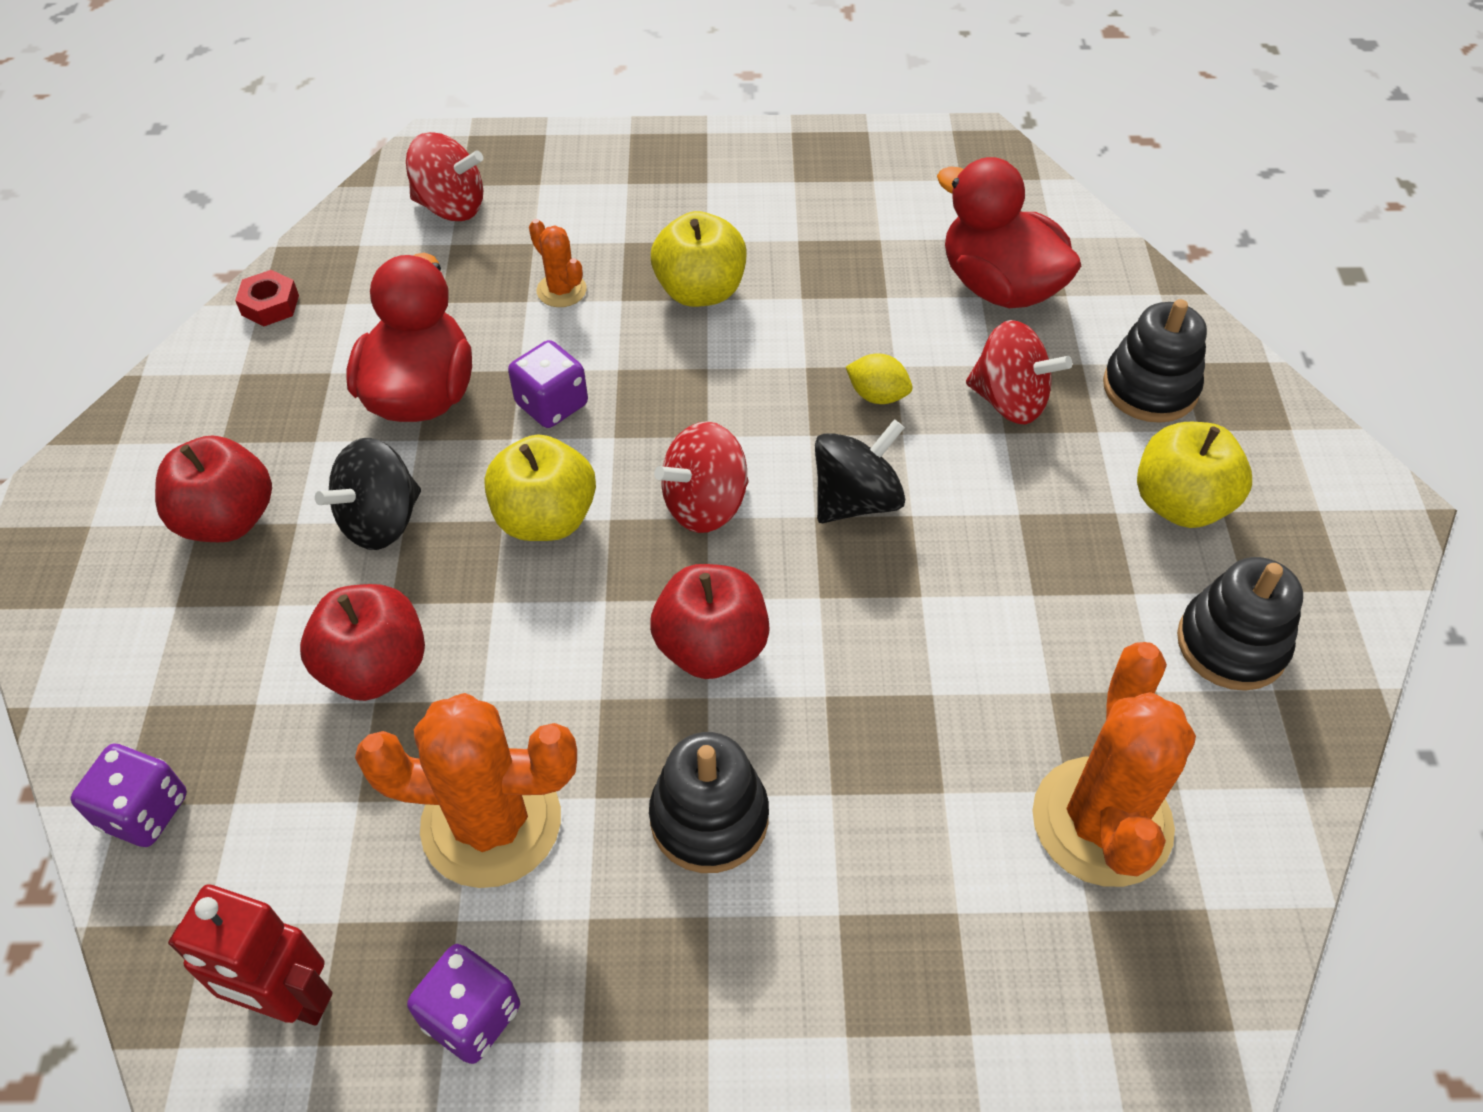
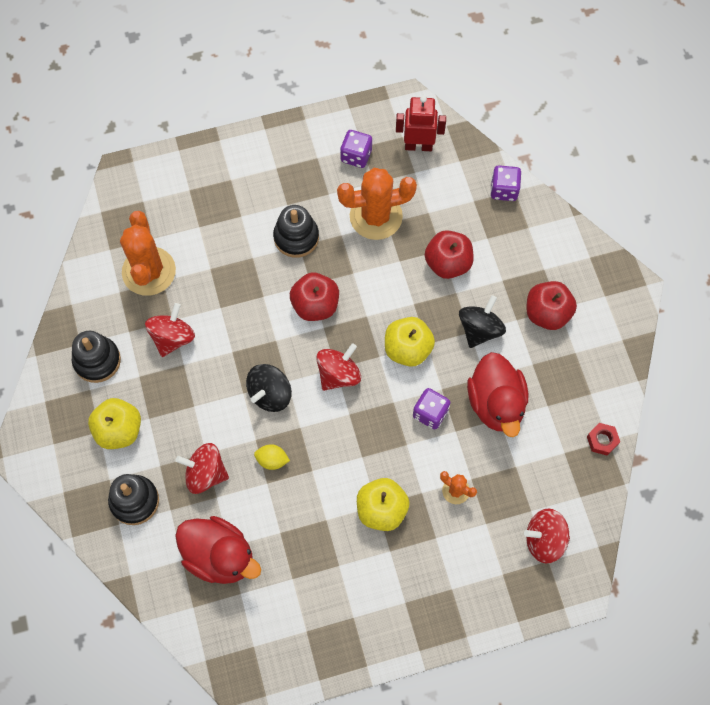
camera: 165 degrees right, 15 degrees up
none -> red spinning top [145,303,195,357]

